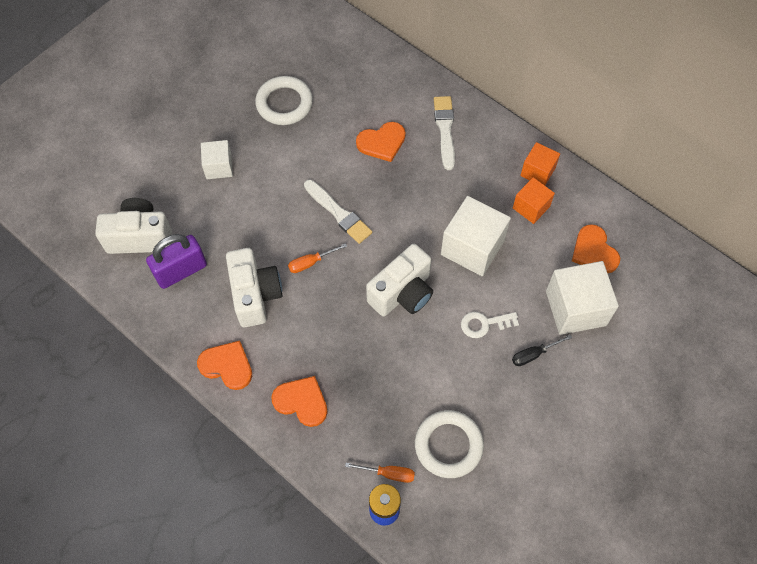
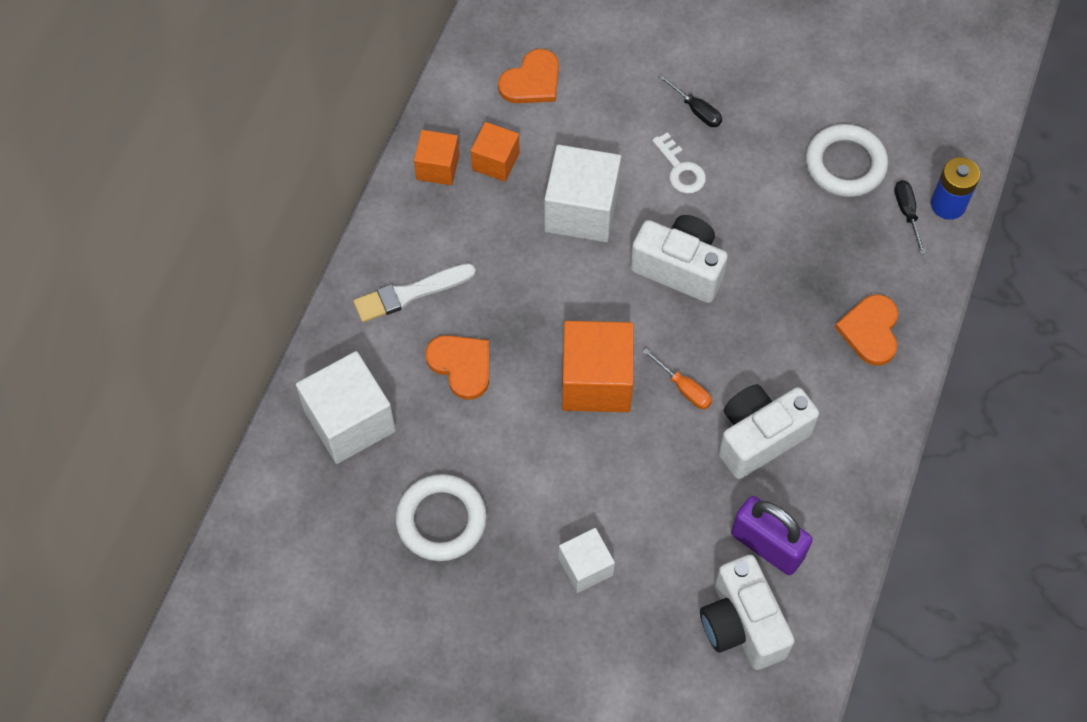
camera: 110 degrees left, 0 degrees up
orange heart [197,341,252,390] -> none
white brush [304,180,372,244] -> orange cube [562,321,634,412]
orange screwdriver [345,463,415,483] -> black screwdriver [894,180,926,255]
white cube [546,261,619,335] -> white cube moved to [296,351,396,464]

